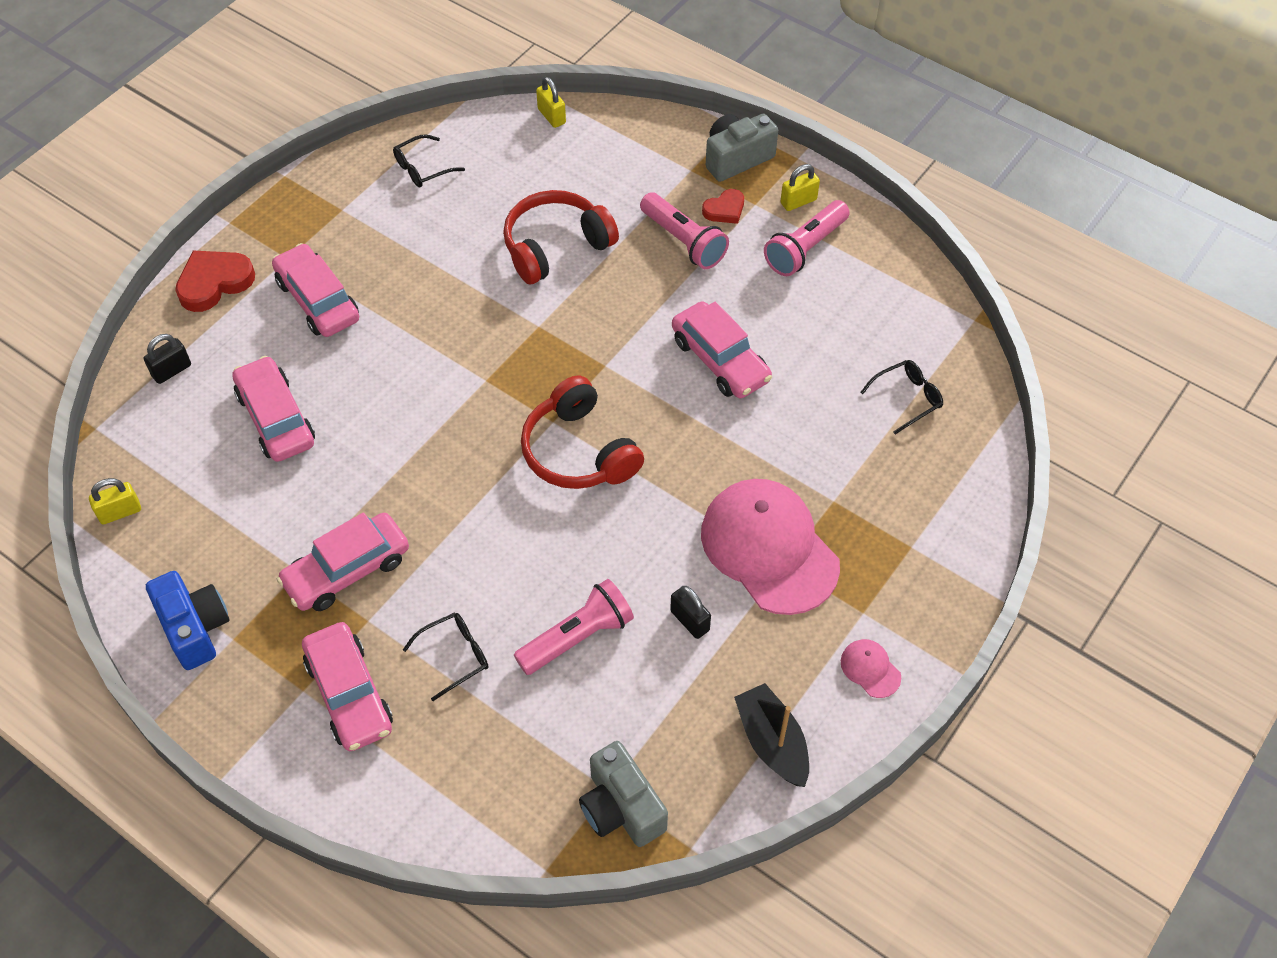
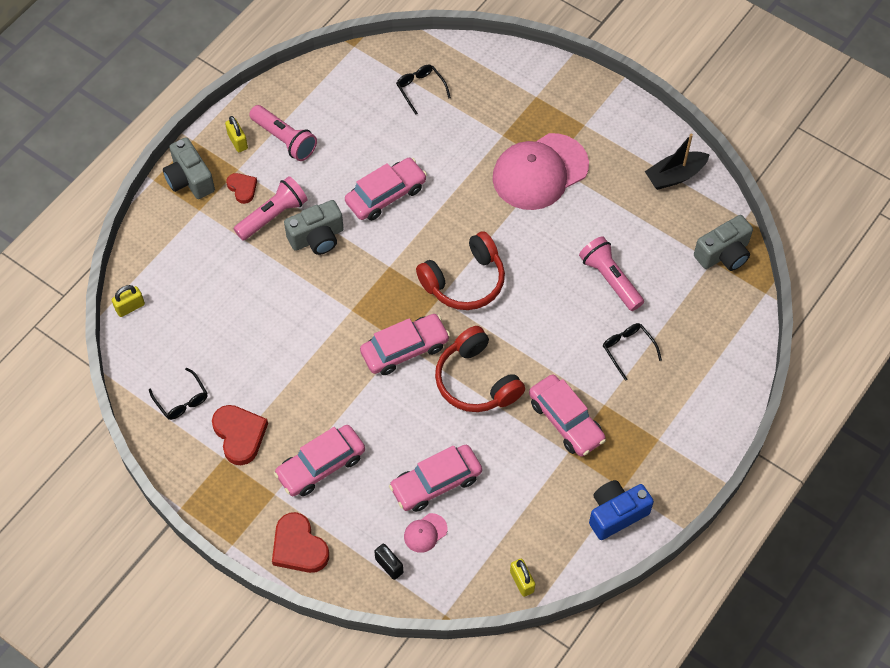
camera: 90 degrees left, 5 degrees up
pink car [302,622,393,751] -> pink car moved to [360,314,450,375]
red headphones [503,190,619,284] -> red headphones moved to [435,326,525,412]
black padlock [670,586,711,639] -> none
pink cap [841,639,901,698] -> pink cap moved to [404,513,447,553]
none -> red heart [212,405,268,465]
none -> grey camera [284,200,344,255]

